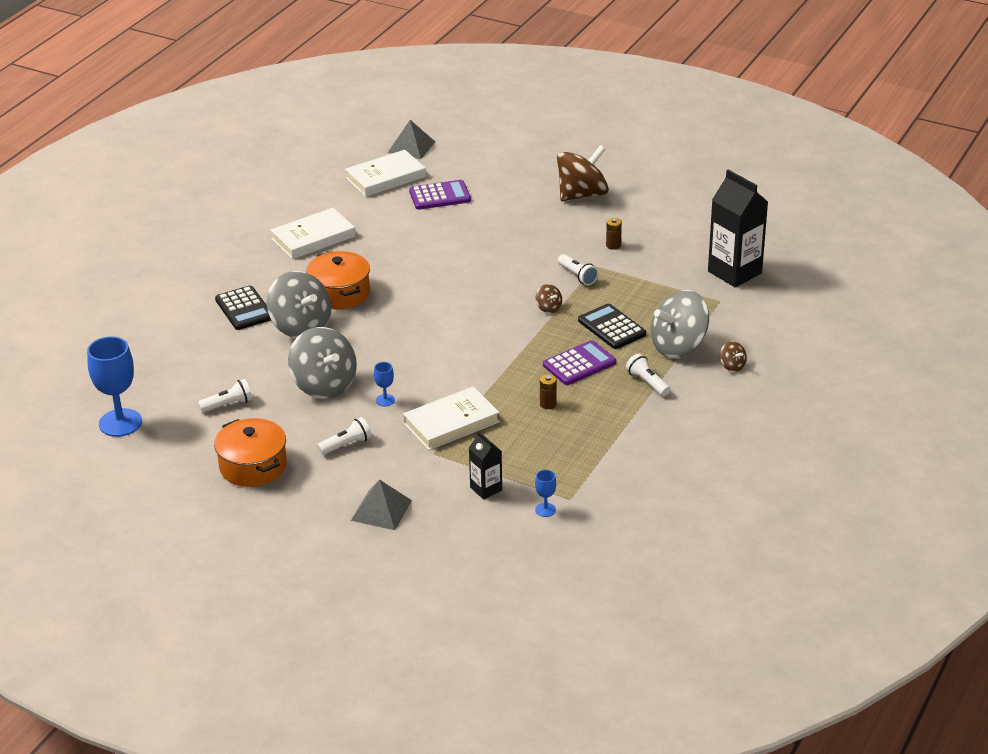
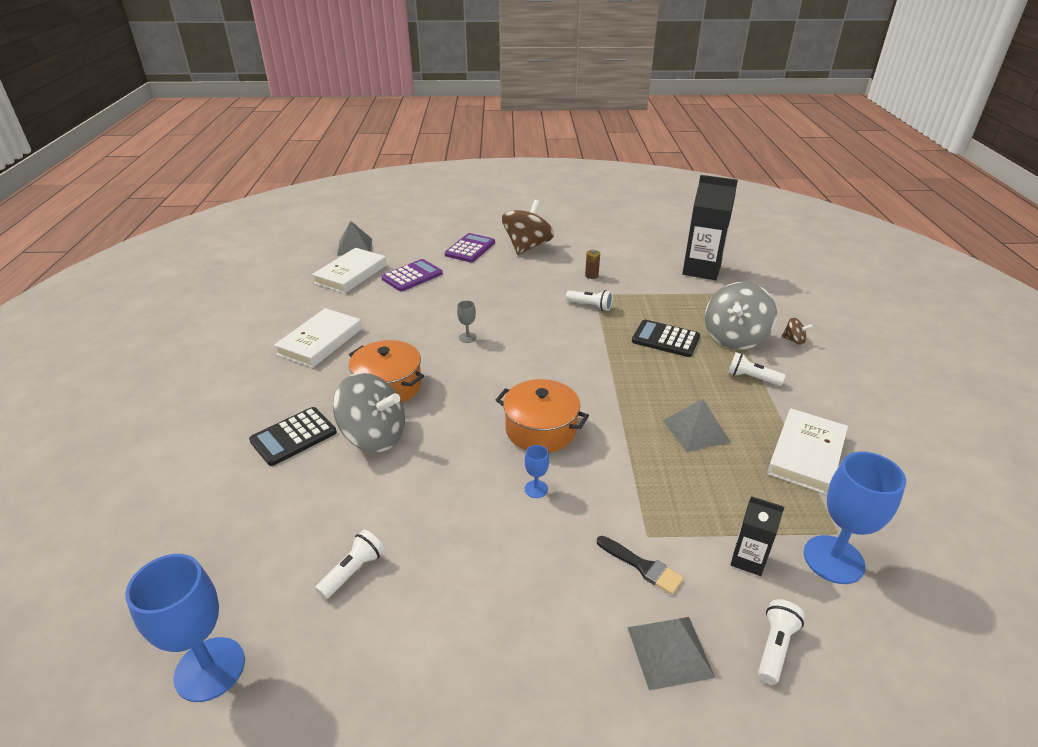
camera: 30 degrees left, 0 degrees up
orange pot [214,418,287,487] -> orange pot moved to [496,379,589,453]
black calculator [215,286,271,330] -> black calculator turned 105 degrees clockwise [249,407,337,466]
grey spinning top [288,327,357,399] -> none
white flashlight [317,417,372,455] -> white flashlight moved to [758,599,804,685]
white book [403,386,500,450] -> white book moved to [767,408,848,495]
brown spinning top [535,284,562,313] -> none
blue goblet [535,470,556,517] -> blue goblet [804,451,906,584], size x2.20
brown battery [540,374,557,409] -> grey pyramid [663,399,730,452]
purple calculator [543,340,616,385] -> purple calculator moved to [445,233,495,262]
none -> grey goblet [457,300,477,343]
none -> black brush [597,536,684,595]

